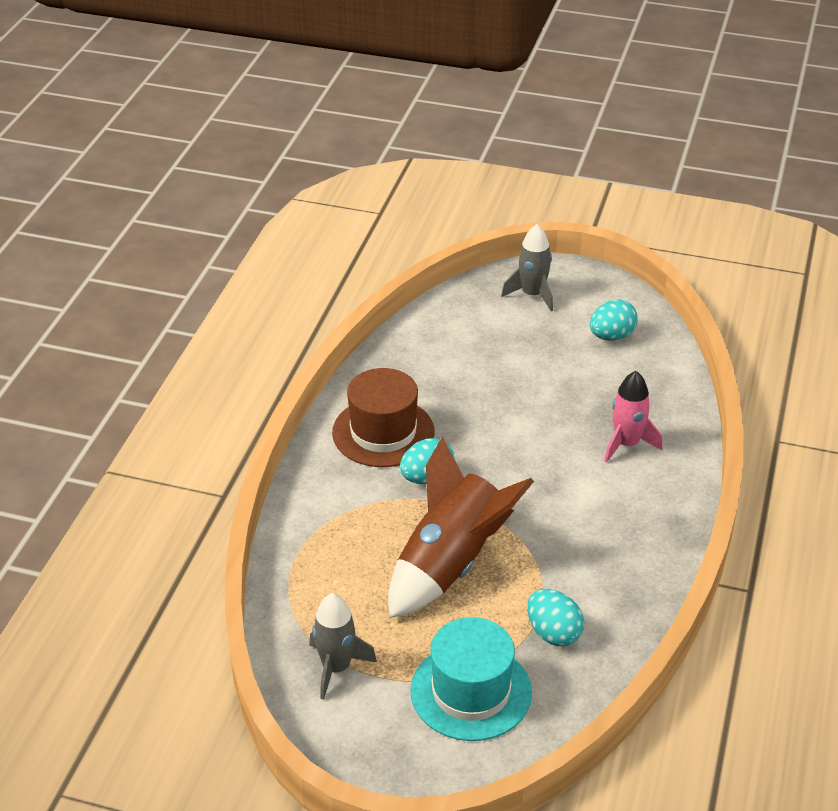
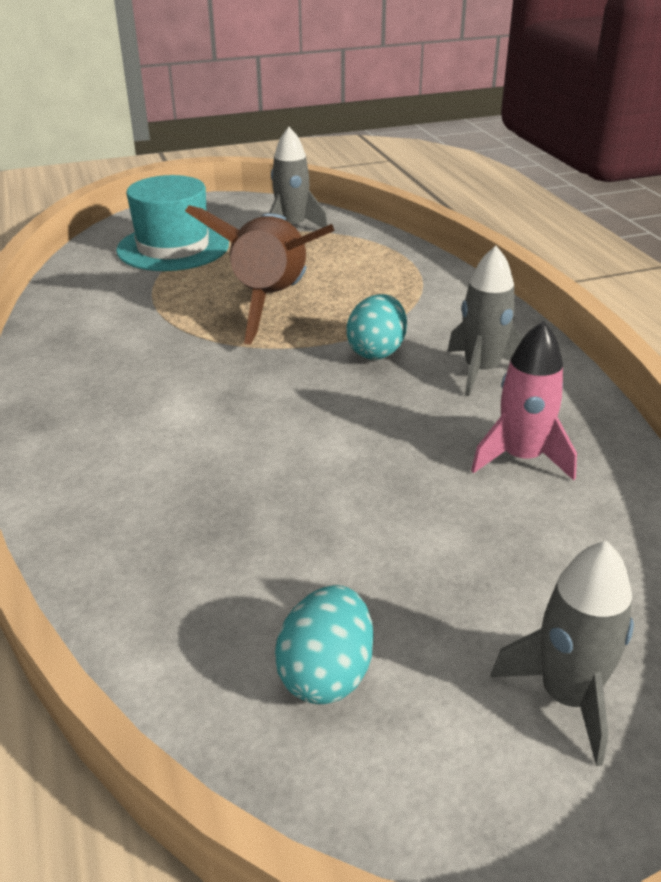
camera: 145 degrees right, 5 degrees down
brown hat [332,368,434,467] -> grey rocket [447,246,523,396]
turquoise egg [527,589,584,646] -> none
pink rocket [604,371,663,463] -> pink rocket moved to [471,321,577,481]

